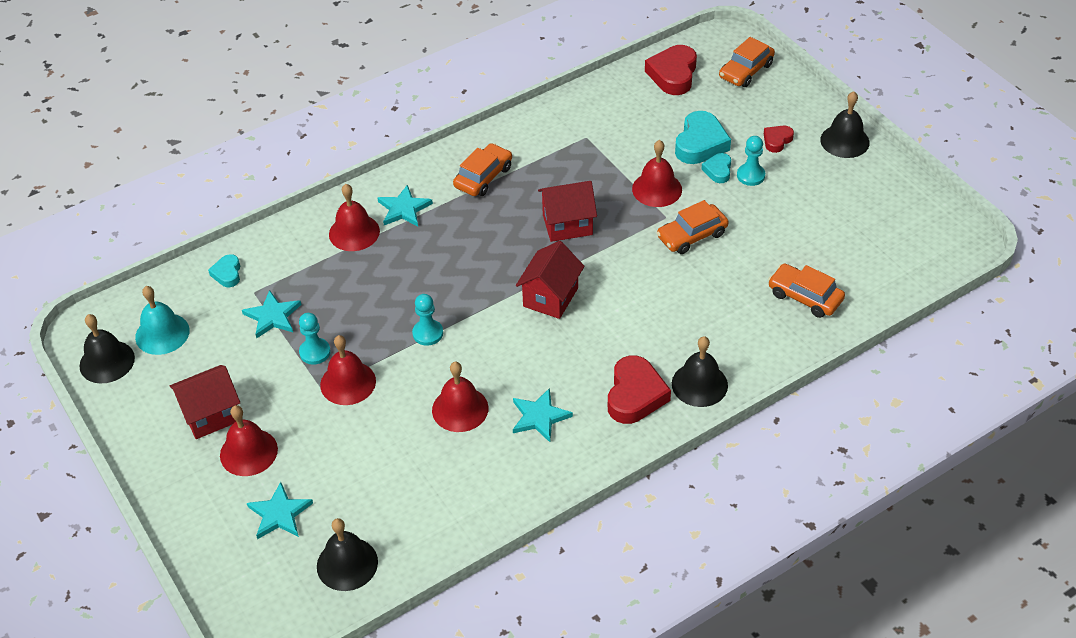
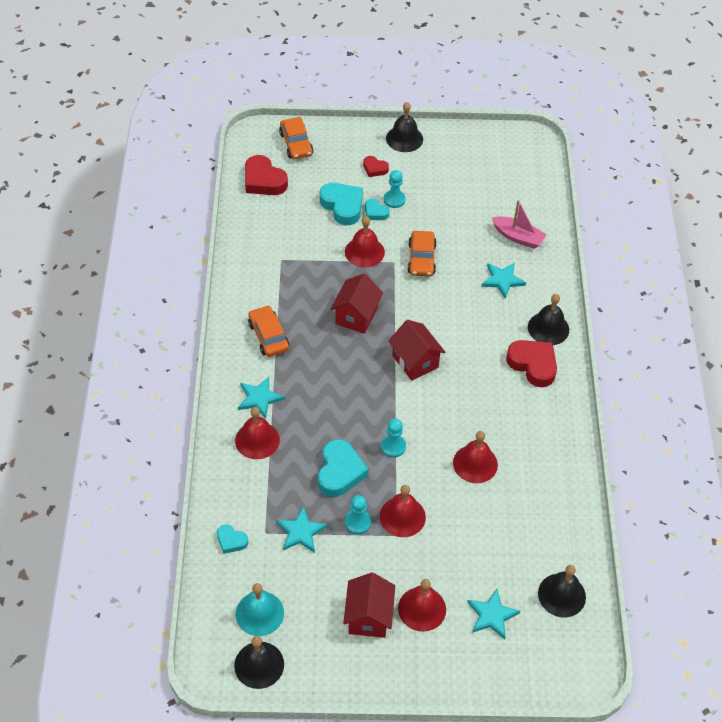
camera: 60 degrees left, 5 degrees up
turquoise star [513,388,573,442] -> turquoise star moved to [481,263,526,299]
red heart [764,125,794,153] -> red heart turned 45 degrees counterclockwise [363,156,389,177]
orange car [768,264,845,318] -> pink boat [492,200,547,249]
none -> turquoise heart [318,439,368,497]

